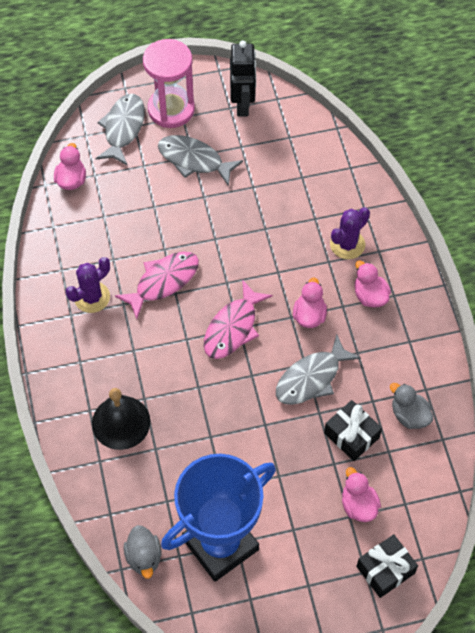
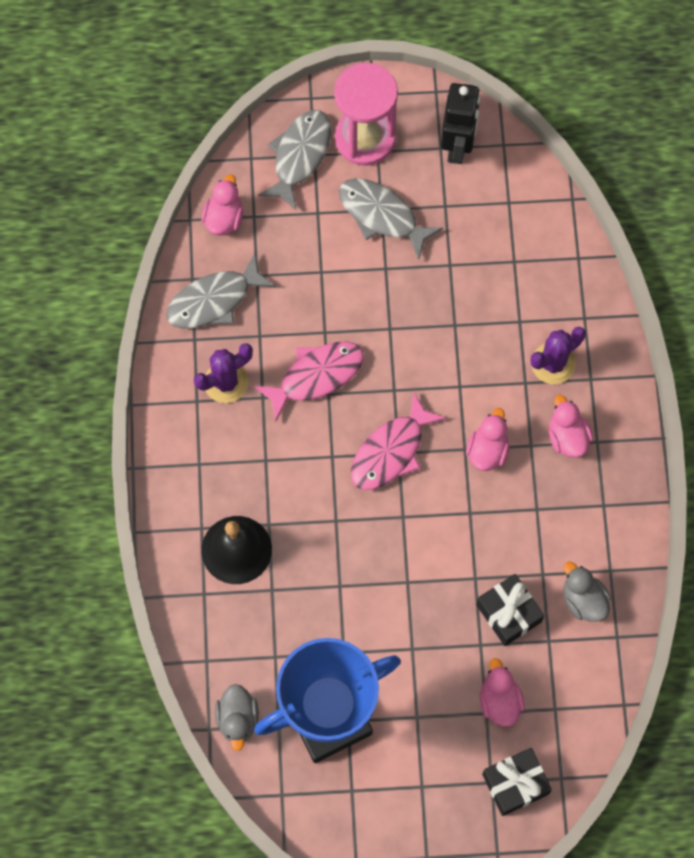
camera: 10 degrees right, 10 degrees up
grey fish [276,334,361,405] -> grey fish moved to [166,253,276,329]

